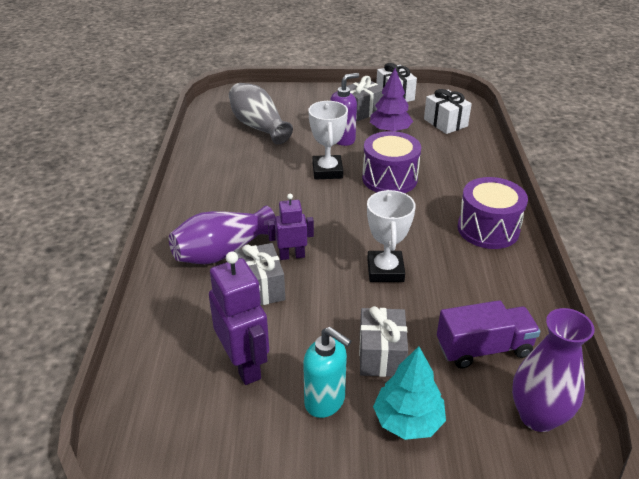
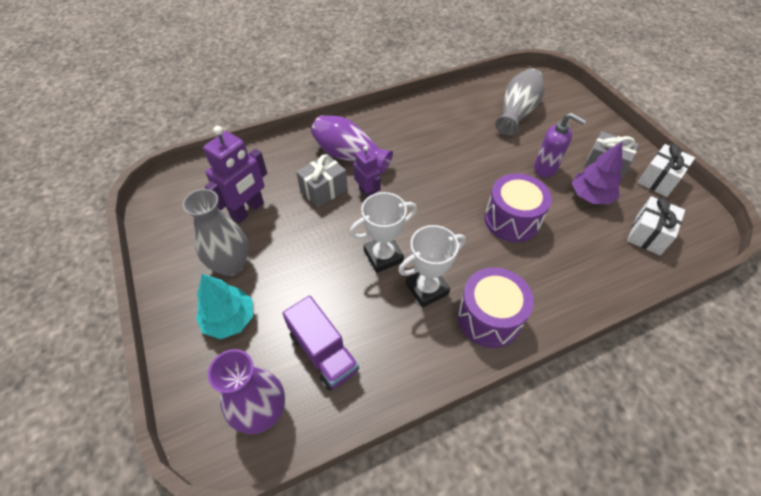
camera: 65 degrees right, 15 degrees up
turquoise soap dispenser [303,327,351,418] -> grey vase [182,189,249,276]
white trophy [308,101,348,180] -> white trophy moved to [398,225,466,308]
grey gift [359,306,408,377] -> none

